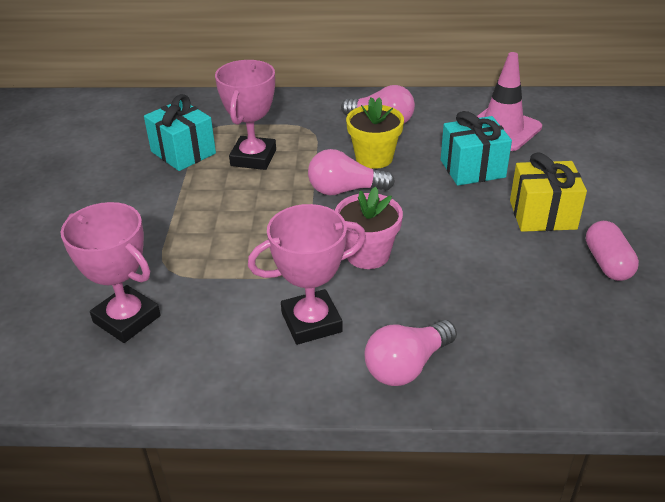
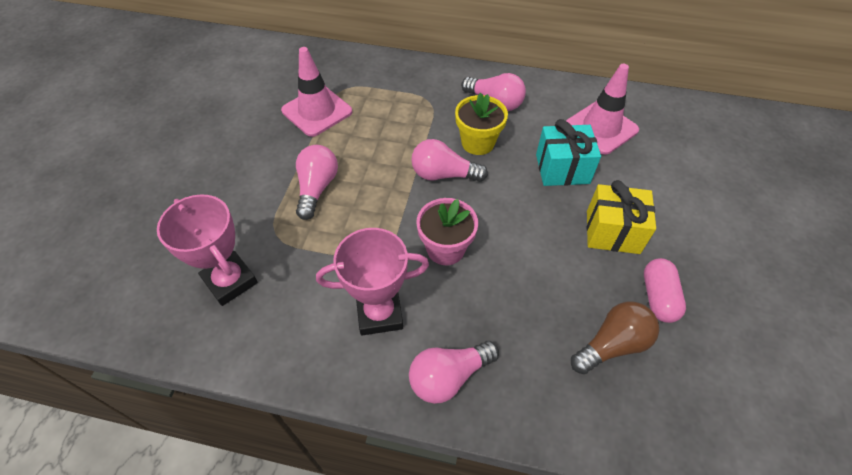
camera: 10 degrees right, 15 degrees up
turquoise gift [144,94,216,171] -> pink traffic cone [281,47,352,137]
pink trophy [215,60,276,170] -> none
none -> pink light bulb [296,145,338,220]
none -> brown light bulb [571,302,659,374]

